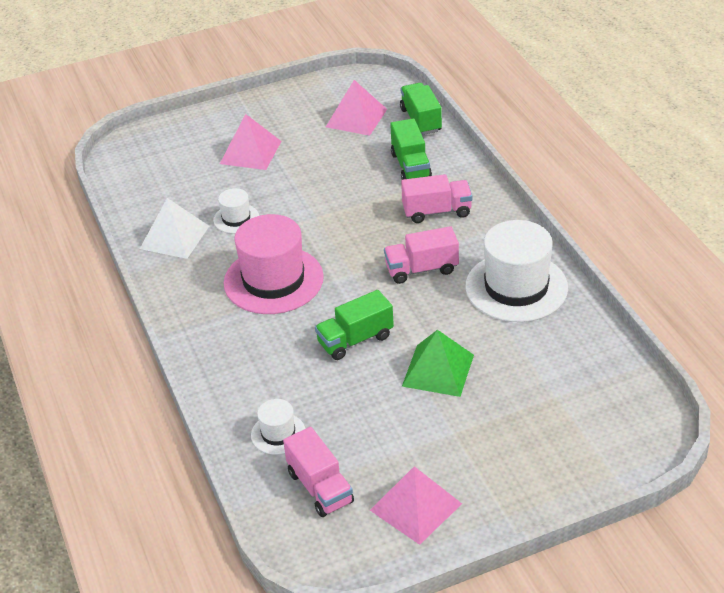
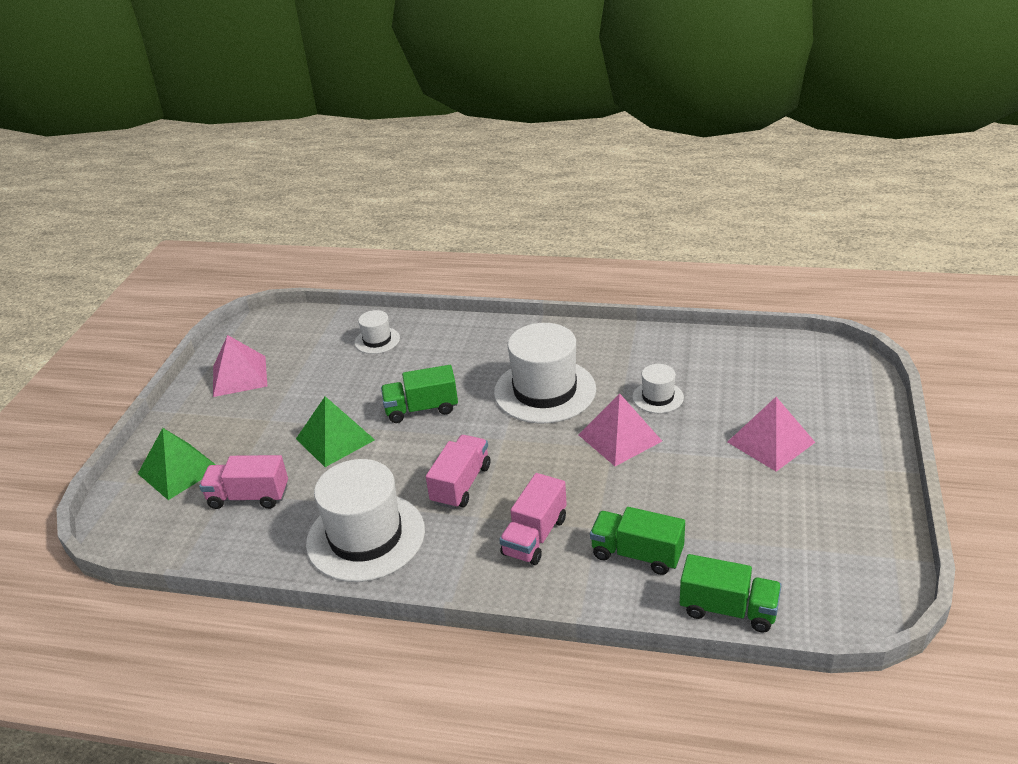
camera: 125 degrees right, 5 degrees down
white pyramid [140,198,209,259] -> none
pink hat [224,214,324,314] -> white hat [494,323,596,424]
pink truck [283,427,354,517] -> pink truck moved to [199,455,288,509]
green truck [315,290,394,360] -> green truck turned 105 degrees counterclockwise [381,365,458,423]
pink pyramid [326,80,387,136] -> pink pyramid moved to [578,393,662,466]
none -> green pyramid [138,428,216,500]

